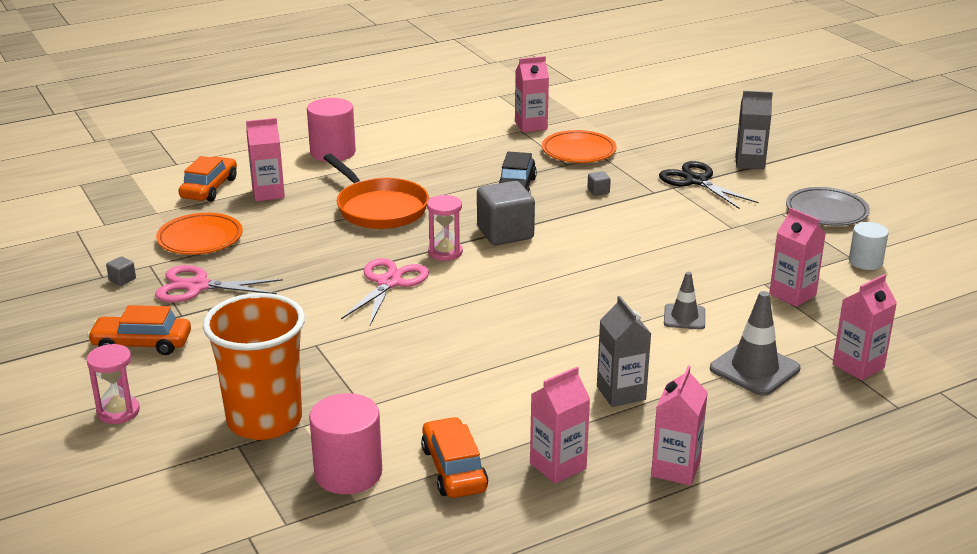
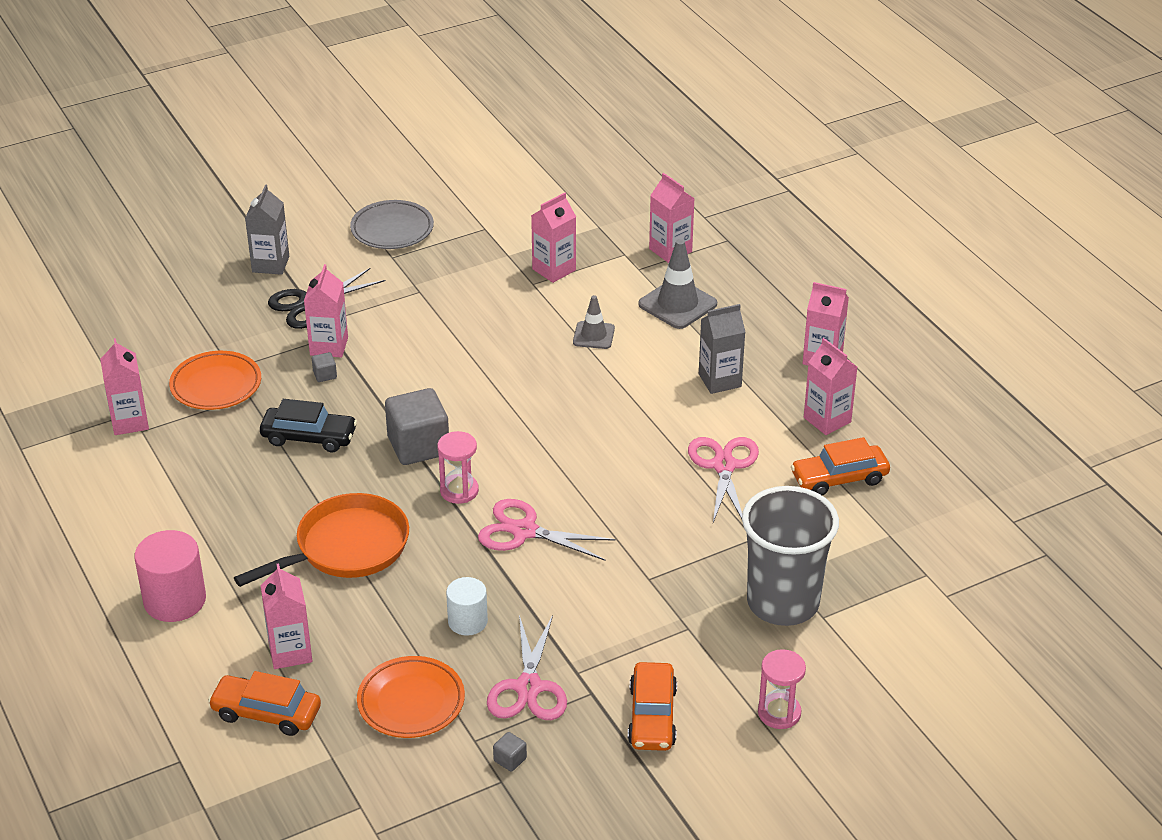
camera: 90 degrees left, 10 degrees up
orange cup [203,293,305,440] -> grey cup [742,486,839,626]
pink cylinder [309,393,382,494] -> none
white cylinder [849,222,889,270] -> white cylinder moved to [446,577,488,636]
none -> pink carton [304,264,348,357]
none -> pink scissors [688,437,759,522]

